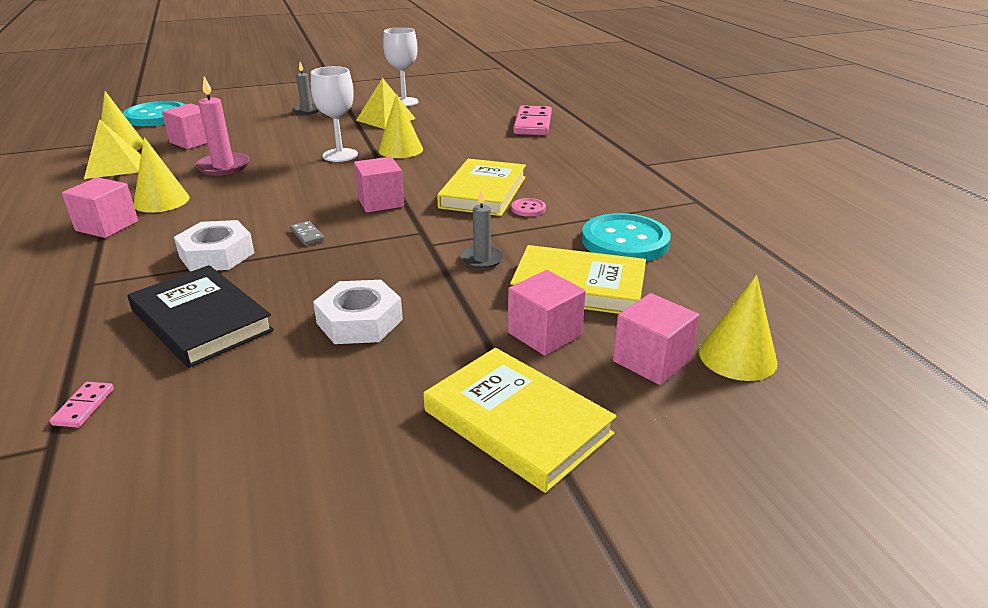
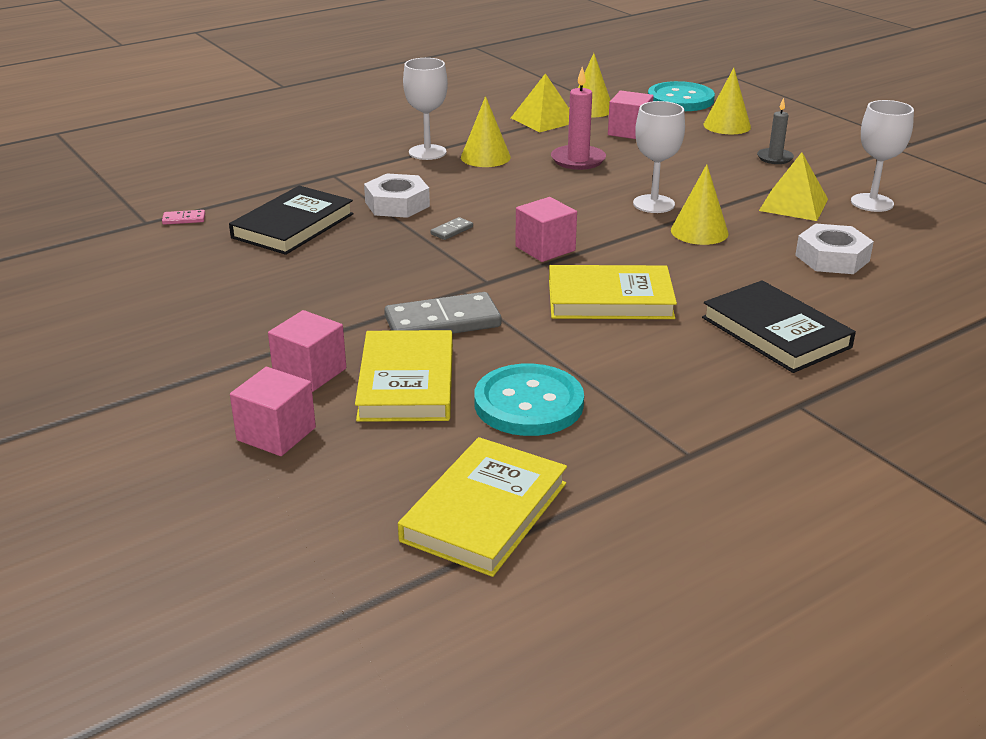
camera: 75 degrees right, 0 degrees up
pink cube [62,177,138,238] -> white goblet [403,58,448,160]
white nut [313,280,403,344] -> white nut moved to [795,223,874,274]
yellow book [424,348,617,493] -> yellow book moved to [398,437,567,577]
grey candle [460,189,504,269] -> grey domino [384,292,501,334]
pink button [511,198,546,217] -> none
pink domino [513,105,552,135] -> none
yellow cone [699,274,778,381] -> yellow cone moved to [703,68,751,134]
none -> black book [702,280,856,373]

